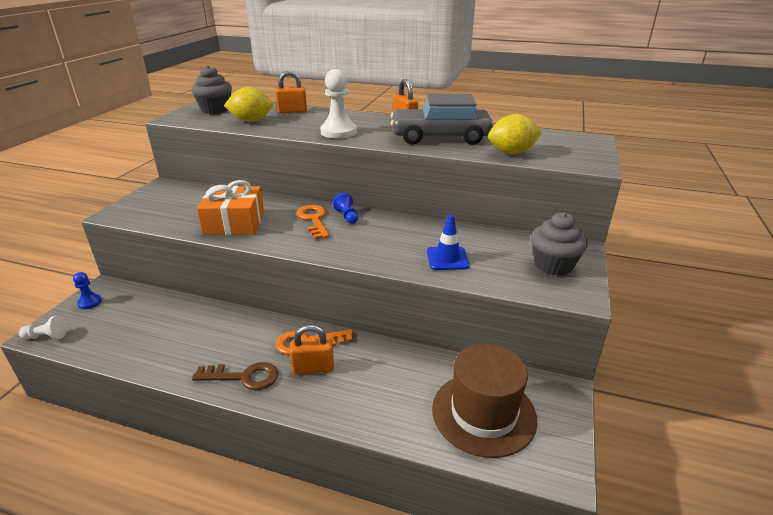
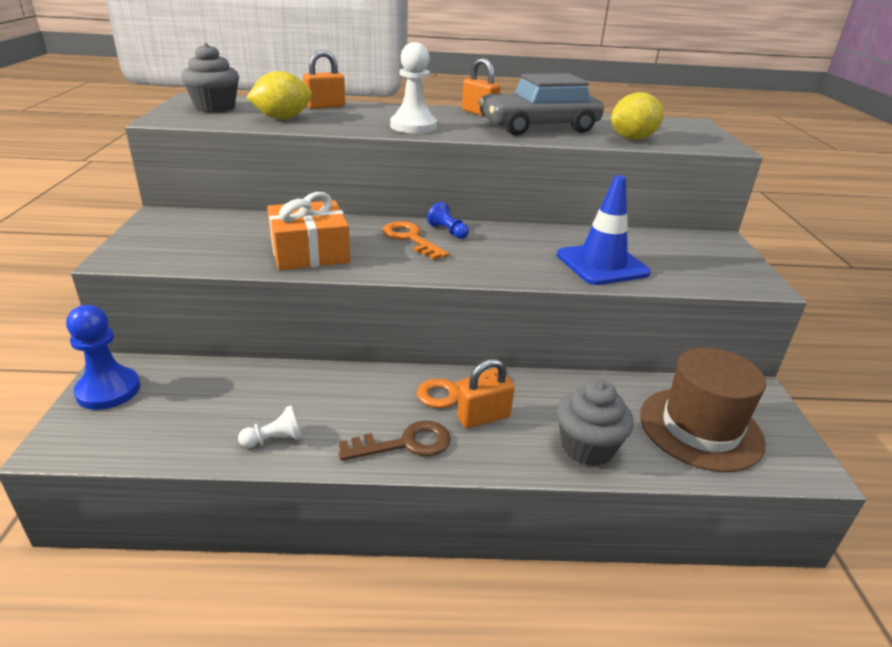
camera: 20 degrees left, 0 degrees up
white pawn [19,316,67,339] -> white pawn moved to [238,405,302,448]
blue pawn [73,272,102,309] -> blue pawn [66,305,140,410], size x1.83
blue traffic cone [427,215,470,270] -> blue traffic cone [557,175,651,285], size x1.56
grey cupcake [531,212,588,276] -> grey cupcake moved to [557,380,634,466]

